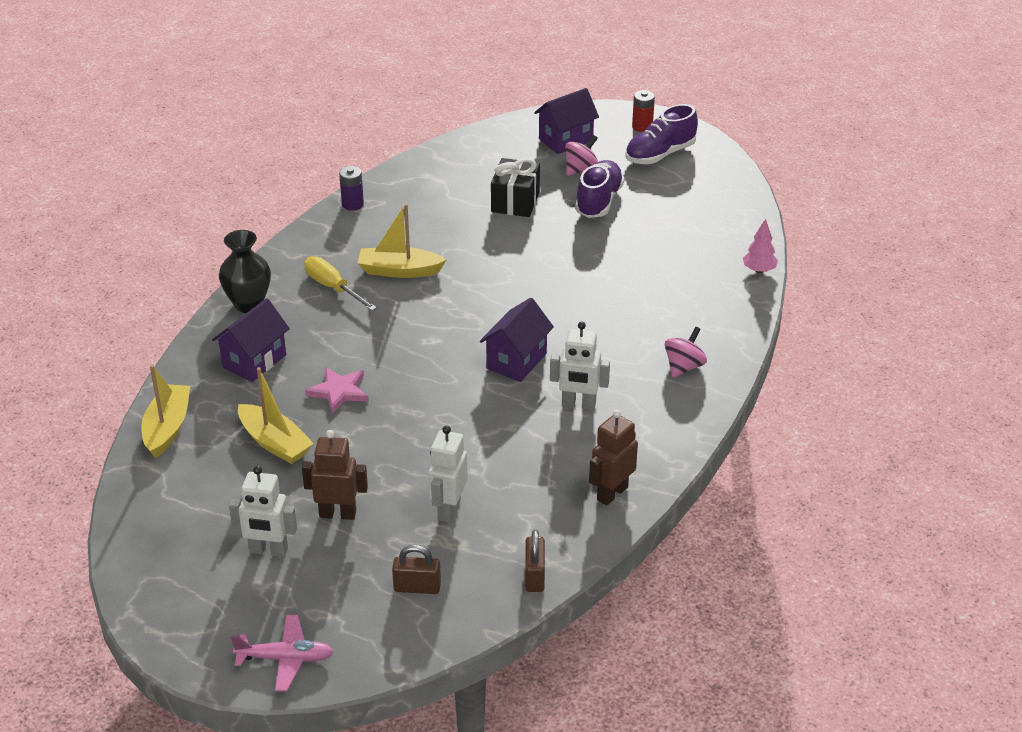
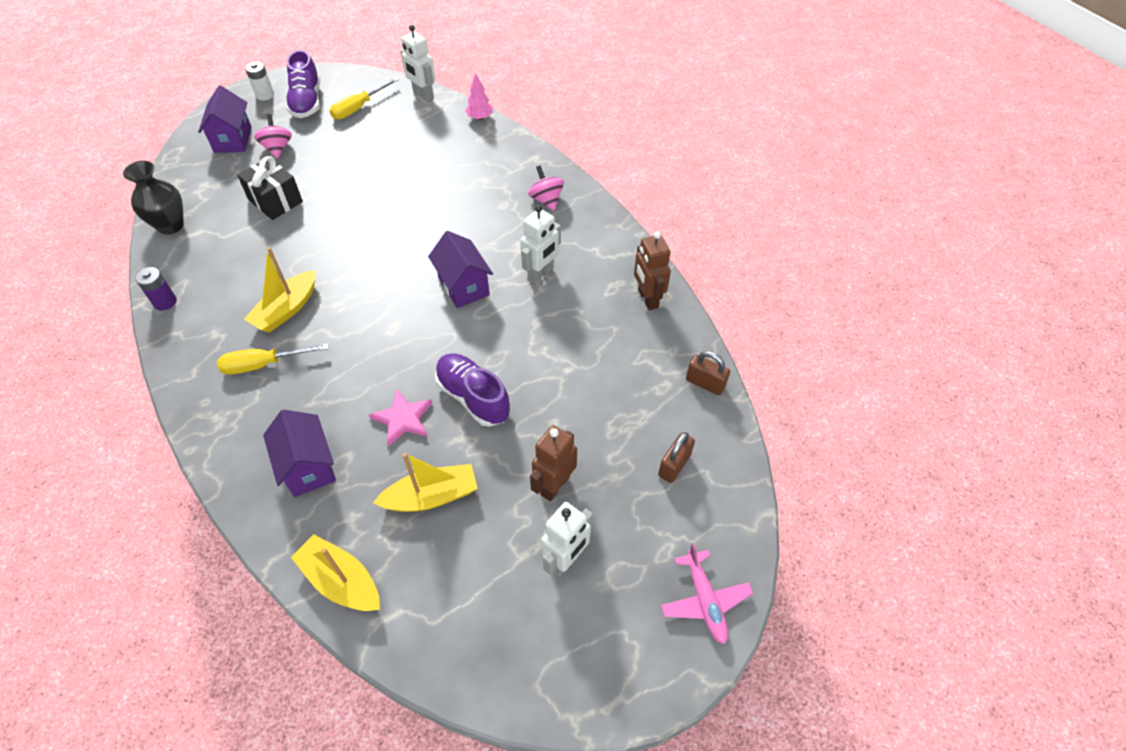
camera: 60 degrees left, 15 degrees up
black vase [219,230,271,313] -> black vase moved to [123,161,184,235]
pink plane [231,615,334,691] -> pink plane turned 135 degrees clockwise [661,543,753,644]
white robot [428,426,468,523] -> white robot moved to [400,25,436,102]
purple shoe [575,160,624,218] -> purple shoe moved to [435,353,510,427]
red battery [632,90,655,132] -> white battery [245,62,274,101]
none -> yellow screwdriver [329,77,399,119]

